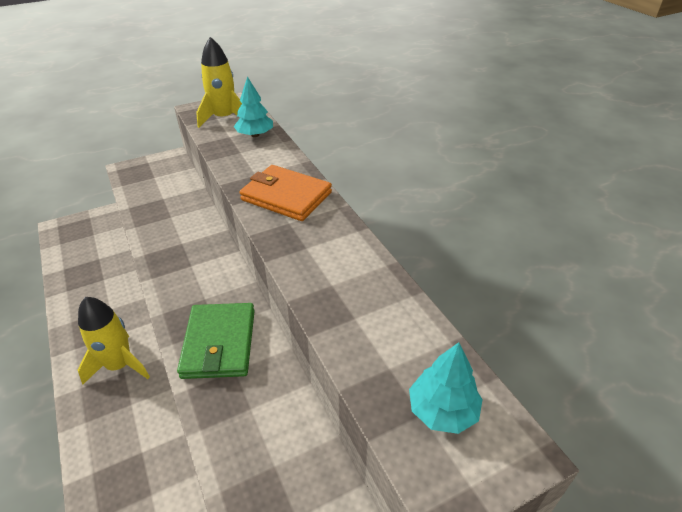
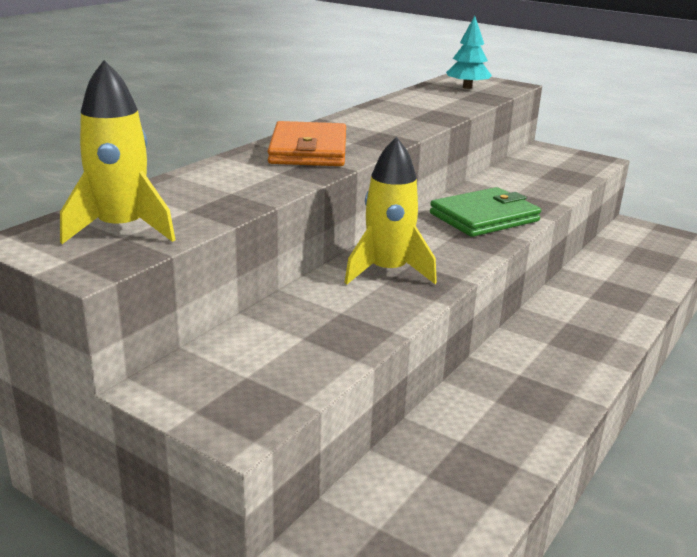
camera: 120 degrees left, 15 degrees down
yellow rocket [78,297,150,385] -> yellow rocket moved to [344,137,437,284]
turquoise tree [234,77,273,137] -> none

